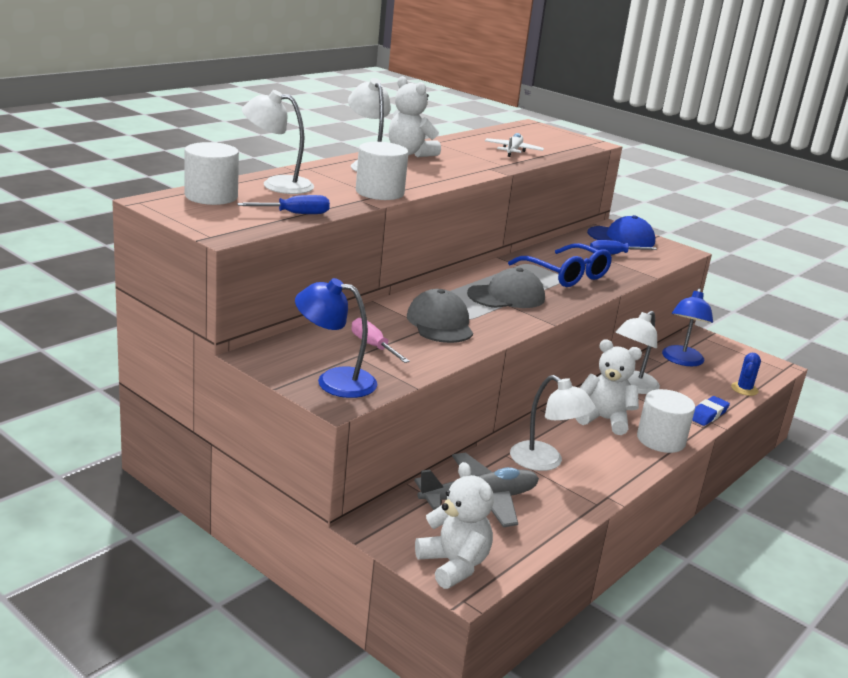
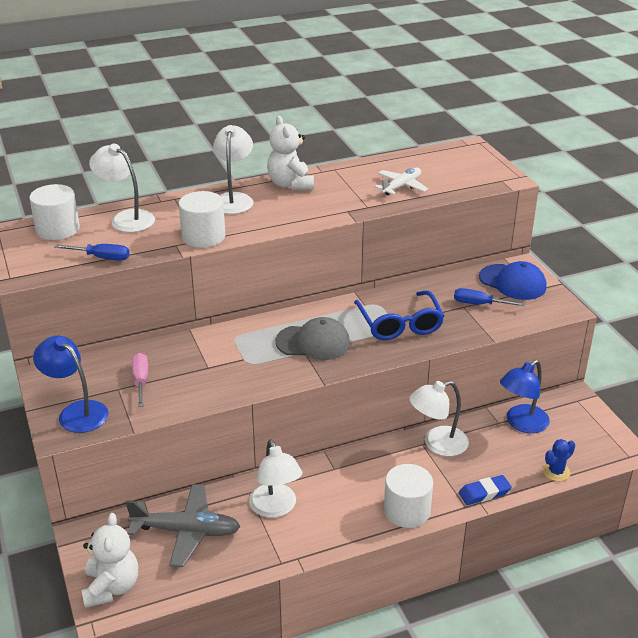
camera: 30 degrees right, 10 degrees up
grey cap [407,289,473,343] -> none
white teddy bear [576,340,642,435] -> none

